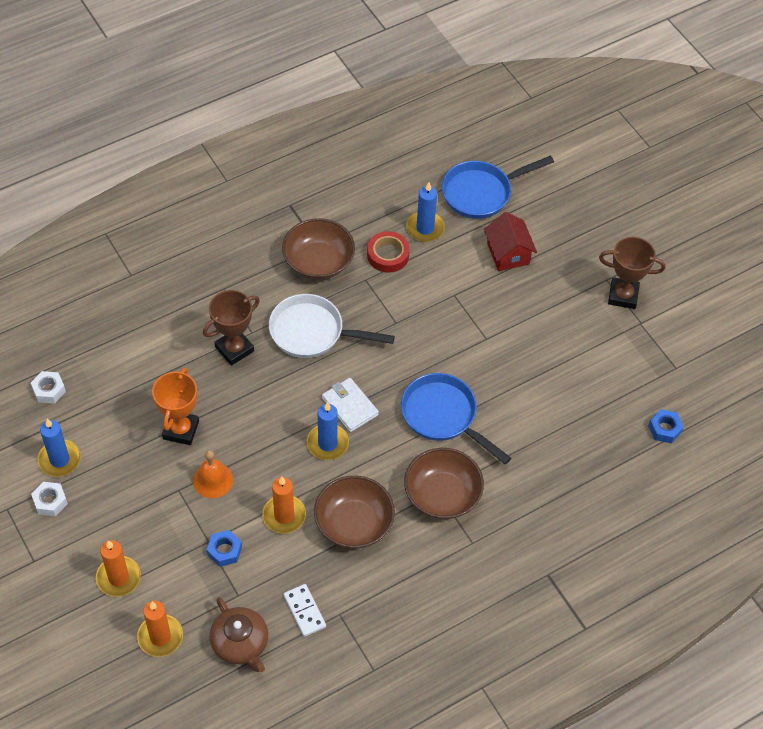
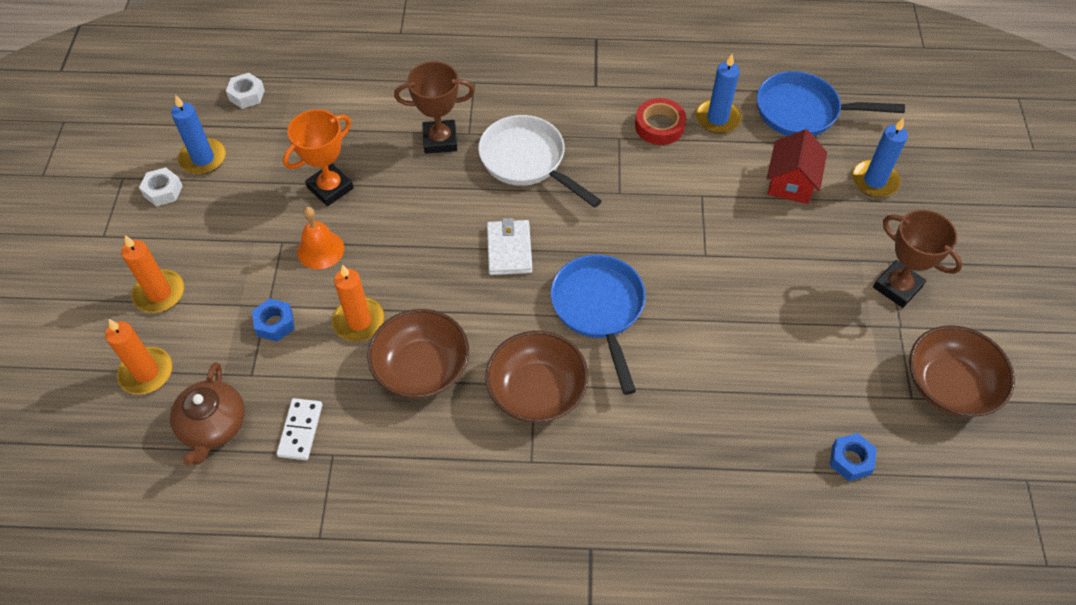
camera: 35 degrees right, 0 degrees up
brown bowl [282,218,355,280] -> brown bowl moved to [909,325,1015,417]
blue candle [307,402,349,460] -> blue candle moved to [852,117,908,197]

